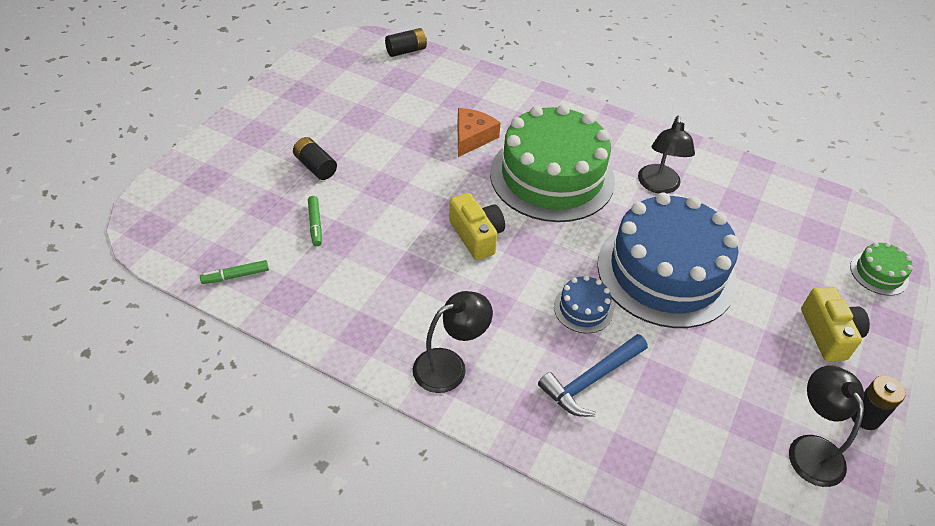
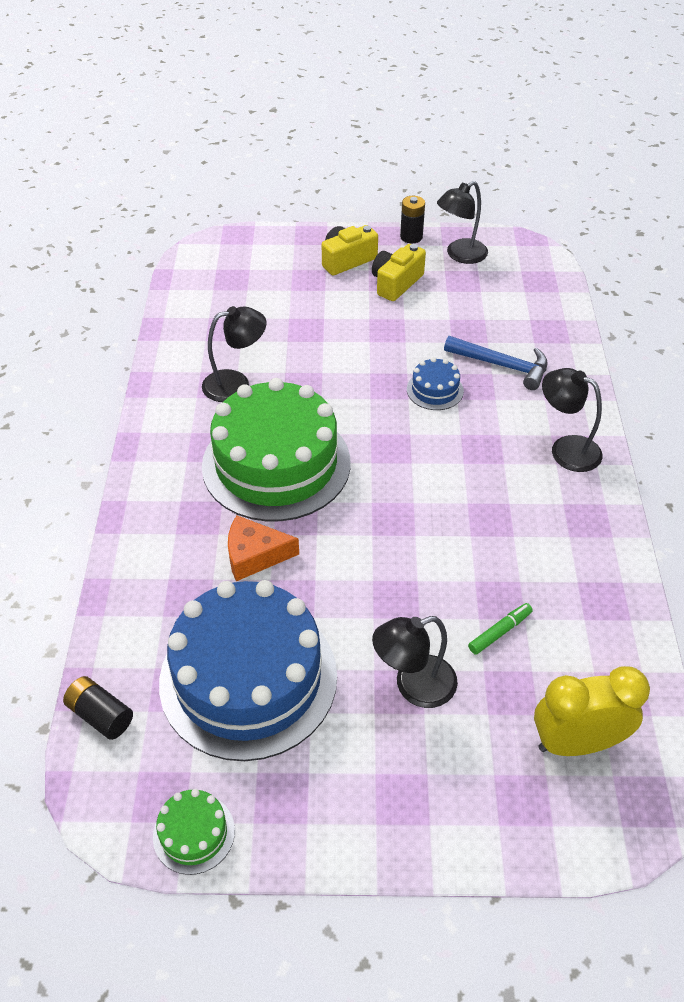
camera: 115 degrees left, 0 degrees up
green marker [200,260,269,284] -> none
black battery [293,137,337,180] -> black lamp [372,616,458,708]
yellow camera [449,193,505,260] -> yellow camera moved to [372,244,426,301]
blue cake [597,193,739,328] -> blue cake moved to [159,580,337,761]
green cake [850,242,913,296] -> green cake moved to [153,789,235,875]
none -> yellow clock [534,666,650,756]

